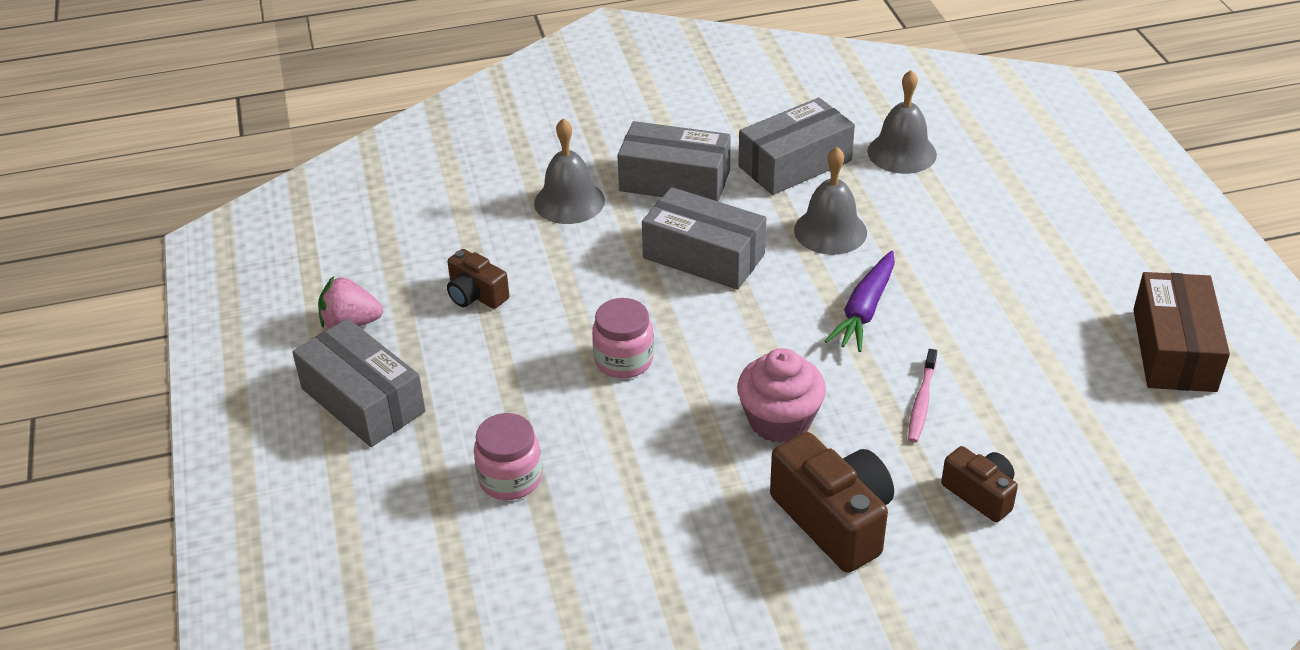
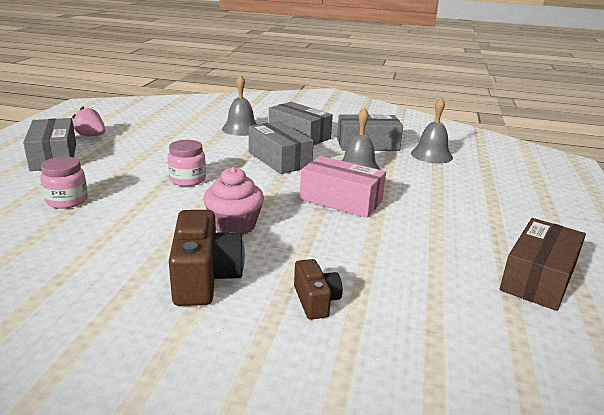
camera: 25 degrees right, 15 degrees down
brown camera [447,249,509,309] -> none
purple carrot [825,251,895,352] -> pink box [300,156,386,218]
pink toothbrush [908,349,937,443] -> none

